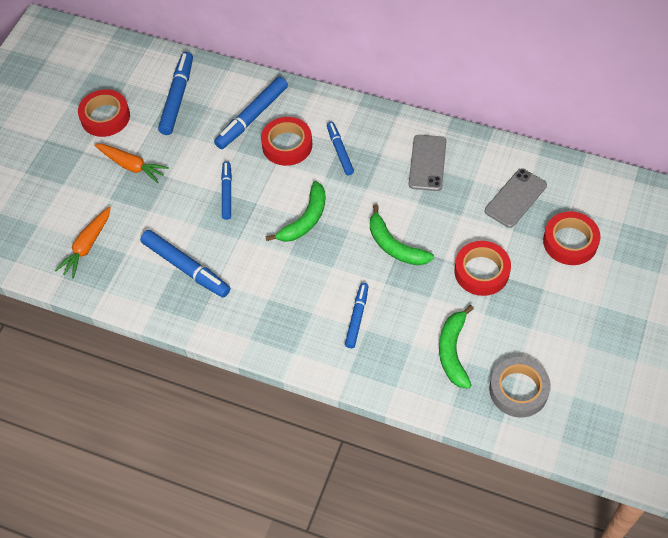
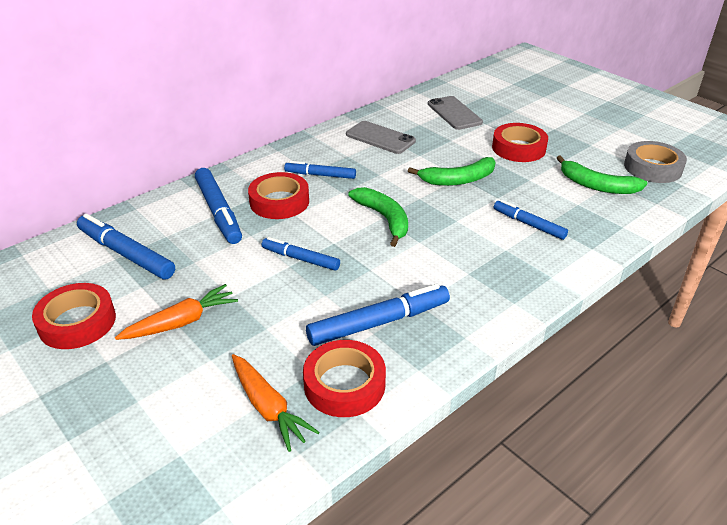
camera: 65 degrees left, 20 degrees down
red tape [543,211,600,265] -> red tape moved to [303,340,386,417]

